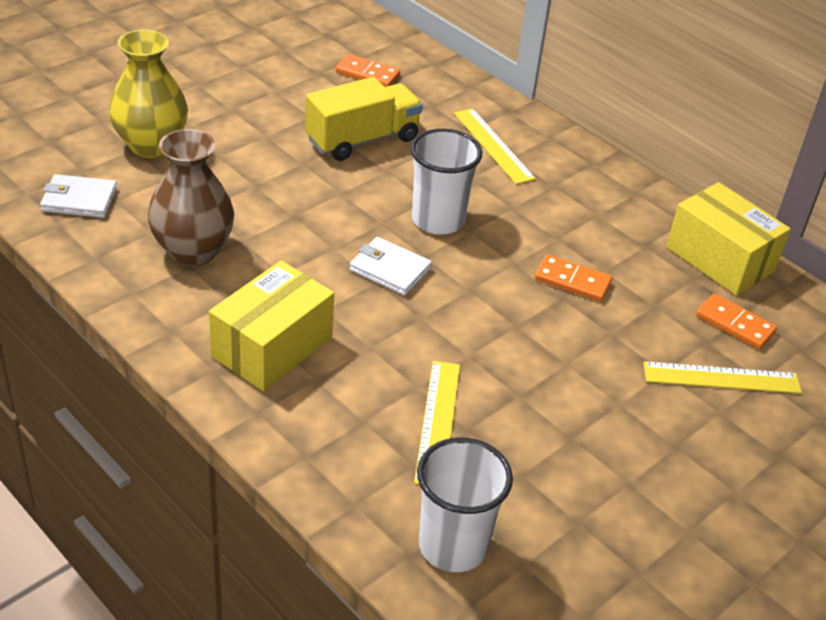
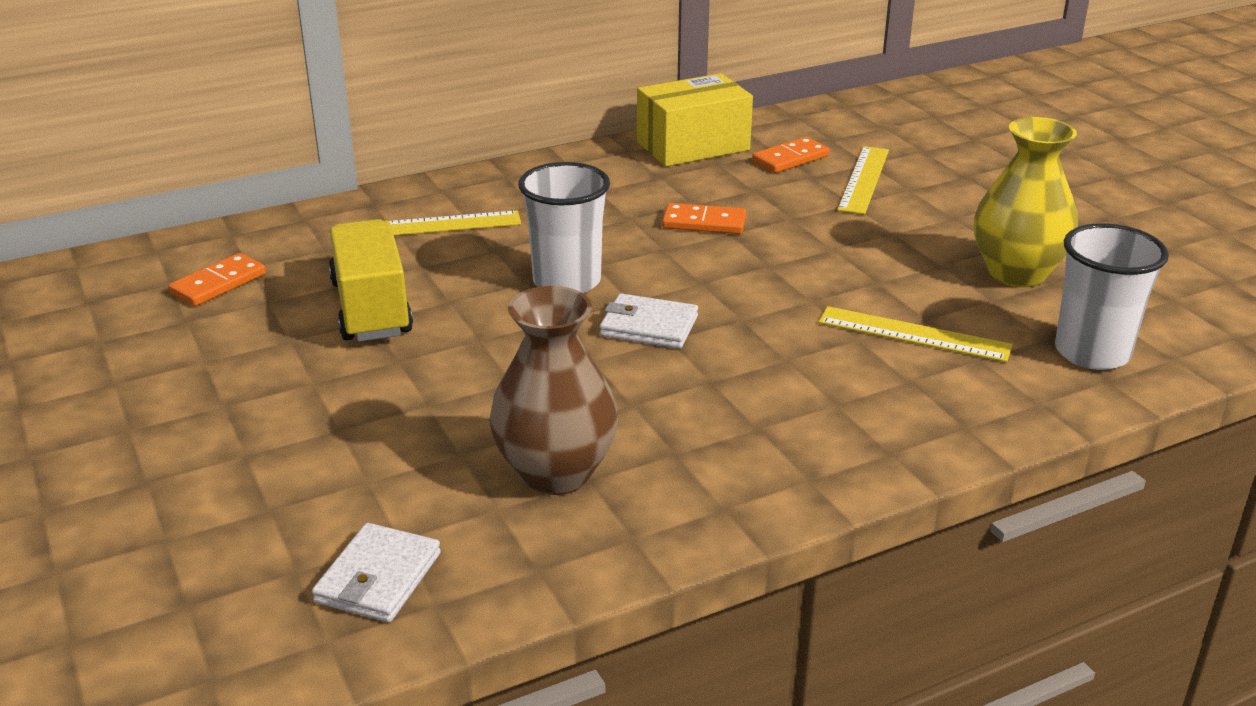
camera: 70 degrees left, 10 degrees down
yellow vase [109,29,188,158] -> yellow vase moved to [974,117,1078,287]
yellow box [209,260,334,391] -> none
white wallet [350,237,432,296] -> white wallet turned 60 degrees clockwise [600,293,698,349]
orange domino [535,255,612,302] -> orange domino turned 60 degrees clockwise [662,203,746,234]

